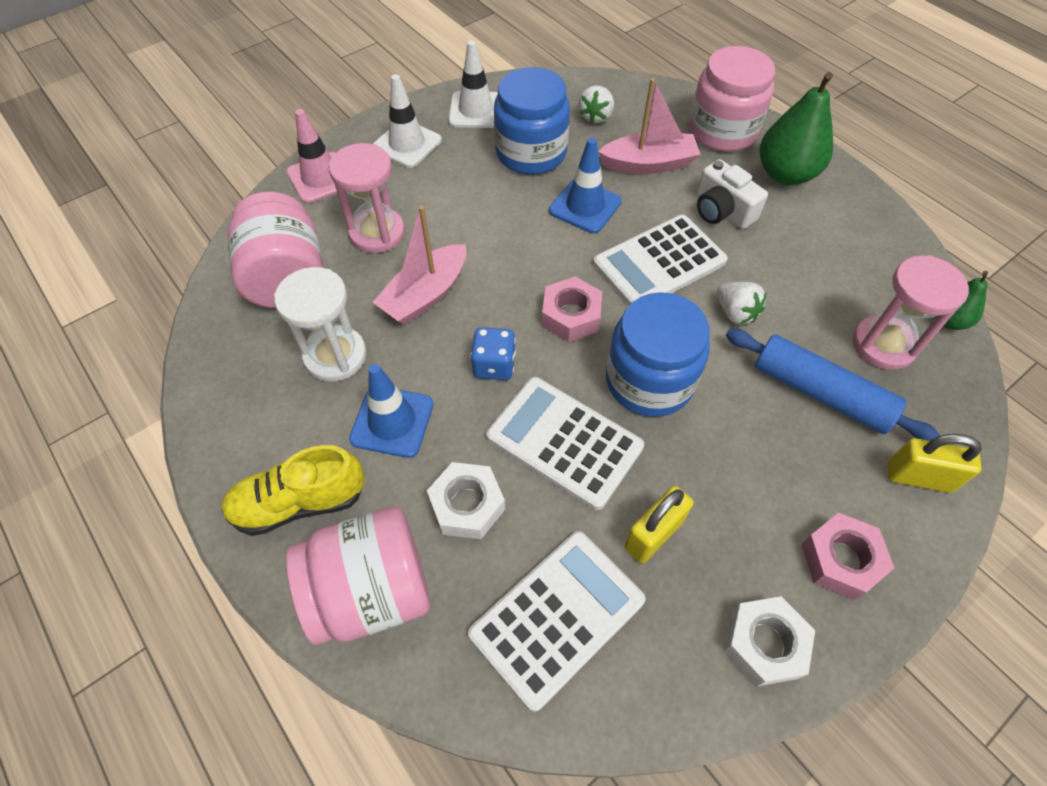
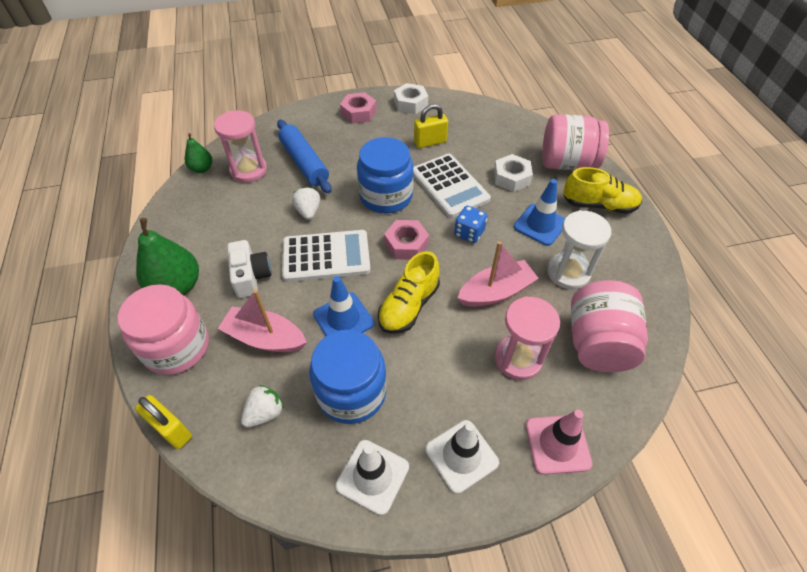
camera: 155 degrees left, 5 degrees down
white calculator [468,531,646,712] -> none
yellow padlock [887,434,982,493] -> yellow padlock moved to [135,395,192,449]
none -> yellow shoe [378,251,440,334]

